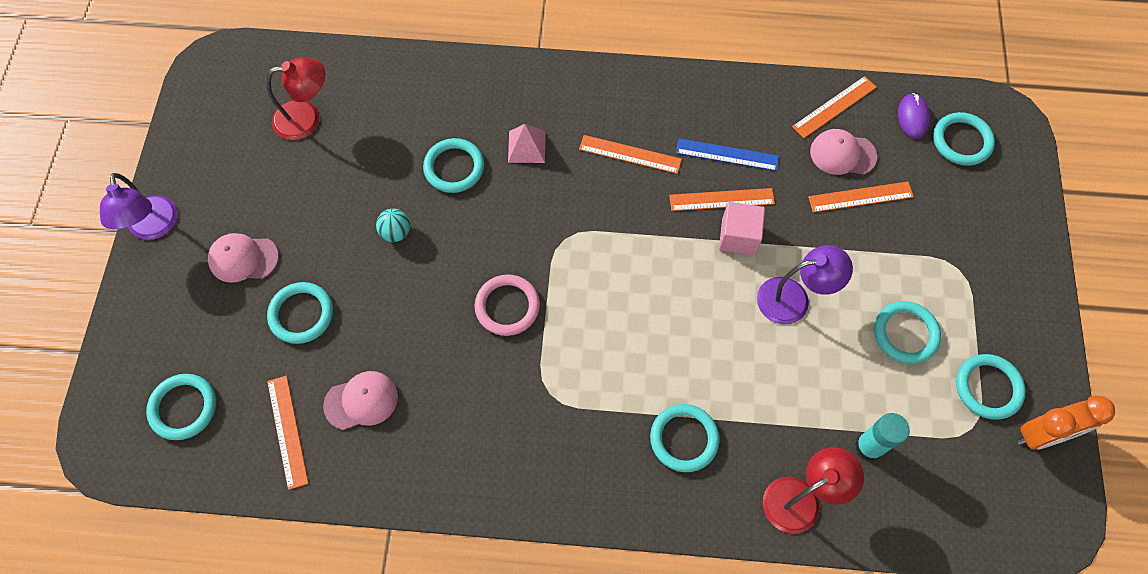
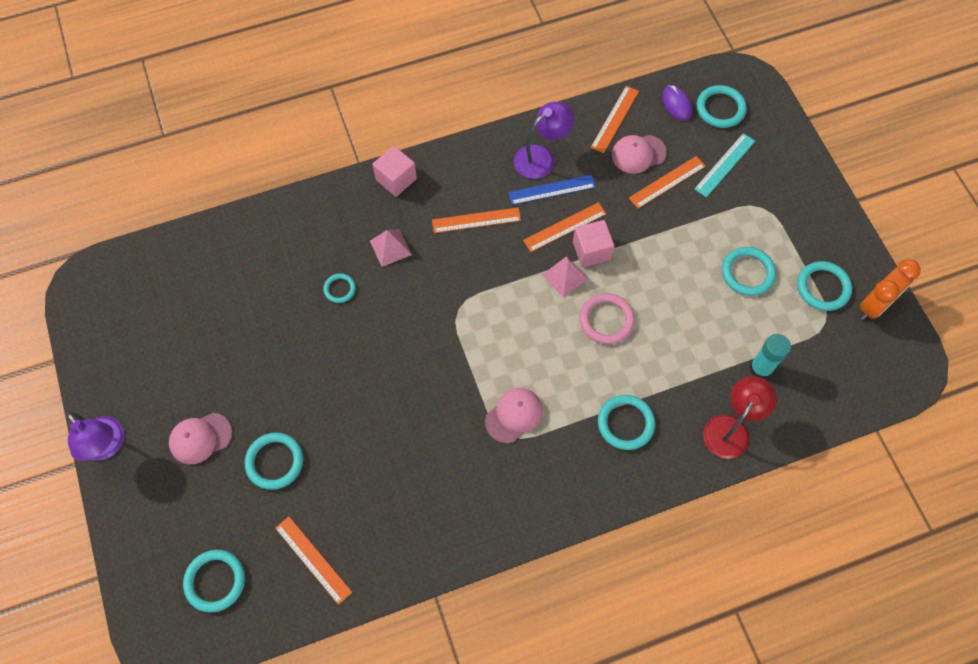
camera: 25 degrees left, 0 degrees up
red lamp [266,57,325,140] -> none
pink cap [323,371,398,430] -> pink cap moved to [485,388,543,443]
turquoise ball [376,209,410,242] -> none
turquoise ring [423,138,484,193] -> turquoise ring [323,273,356,303], size x0.60
pink ring [475,274,540,336] -> pink ring moved to [580,293,635,344]
purple lamp [757,245,853,324] -> purple lamp moved to [514,102,574,179]
none -> pink cube [372,146,417,197]
none -> pink pyramid [542,256,588,298]
none -> turquoise ruler [694,133,755,197]

